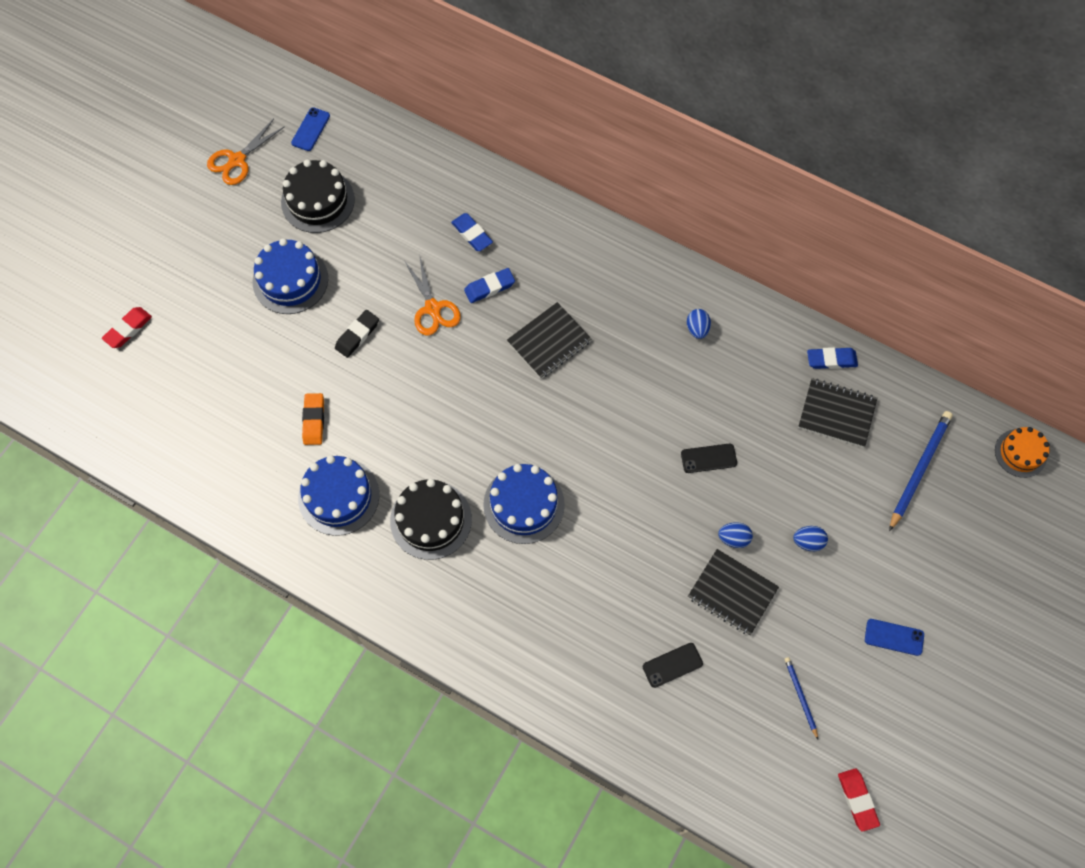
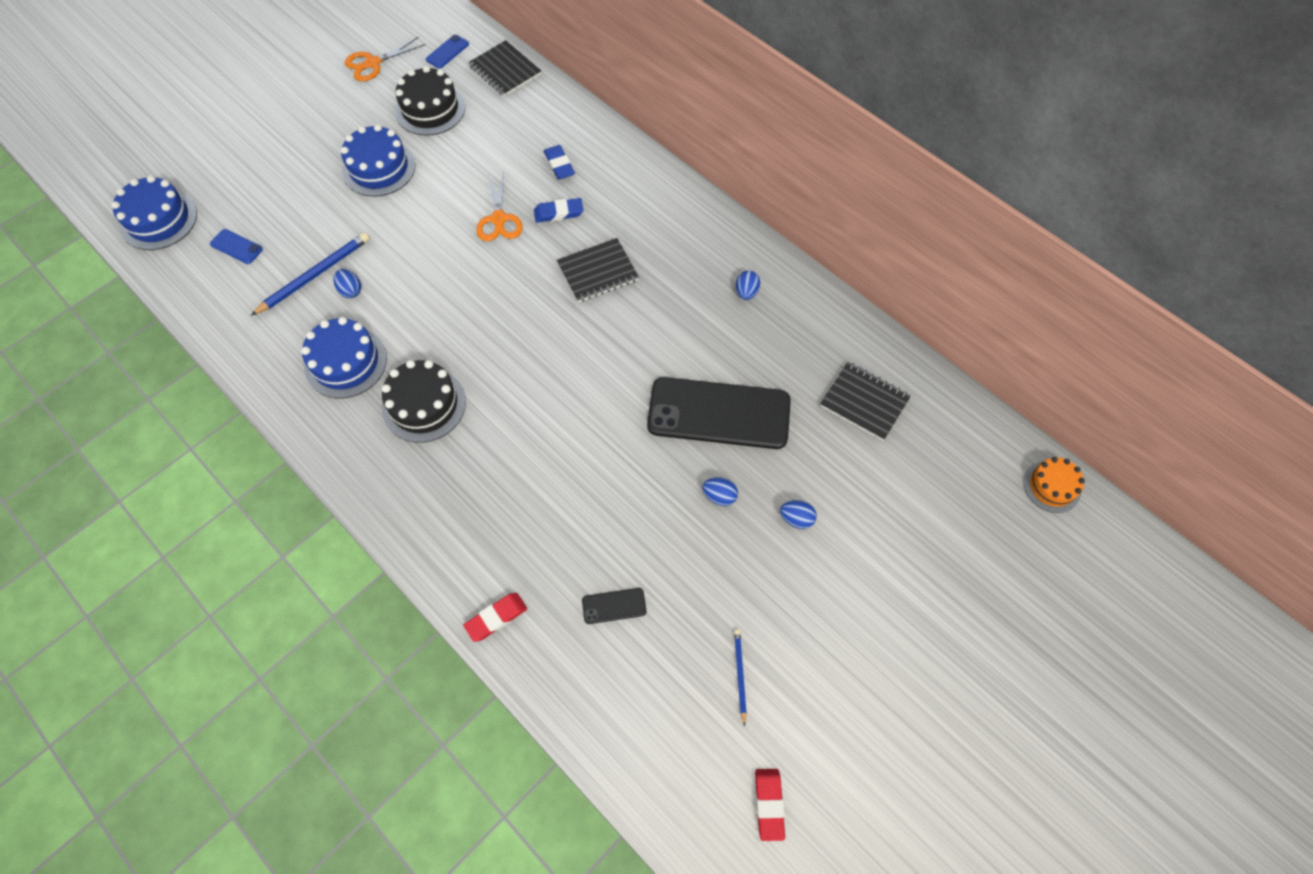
camera: 15 degrees right, 5 degrees down
red eraser [102,307,152,348] -> red eraser moved to [463,593,527,642]
orange eraser [302,393,324,445] -> blue egg [334,269,361,298]
black eraser [335,310,379,358] -> none
blue cake [483,464,565,544] -> blue cake moved to [111,175,197,250]
black phone [681,443,737,473] -> black phone [647,377,791,449], size x2.47
black notebook [688,549,779,635] -> black notebook moved to [468,40,541,97]
blue eraser [807,347,858,369] -> none
blue phone [865,619,924,656] -> blue phone moved to [210,229,263,264]
blue pencil [889,411,953,531] -> blue pencil moved to [251,233,370,316]

